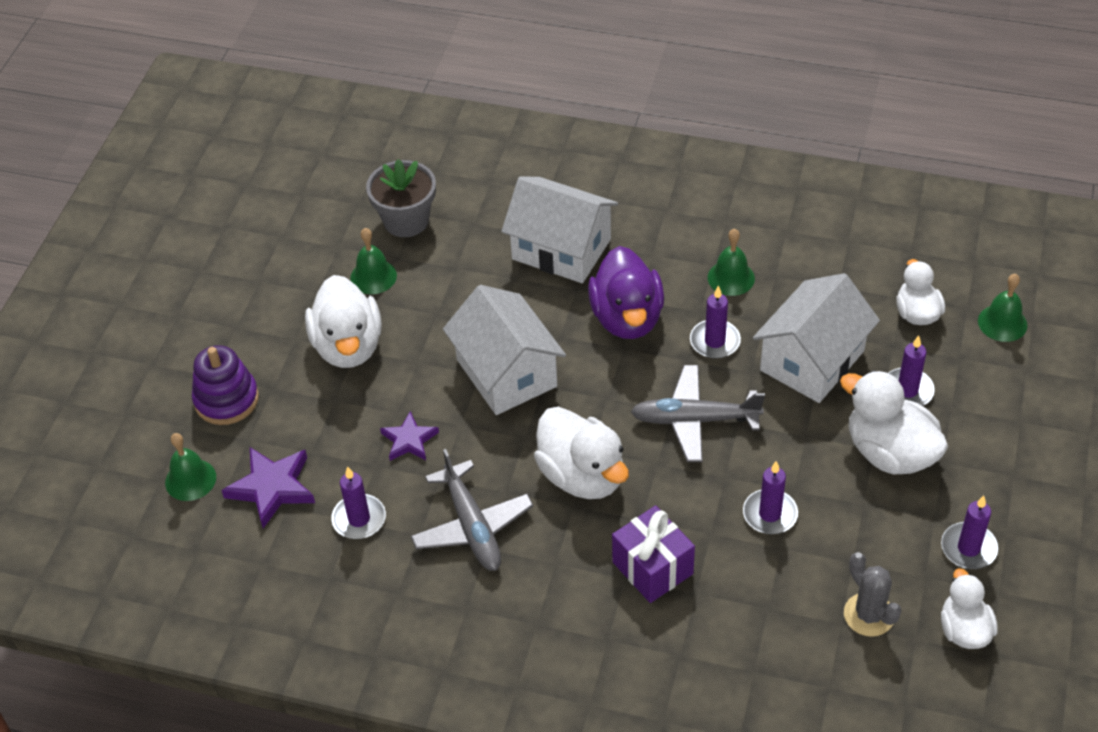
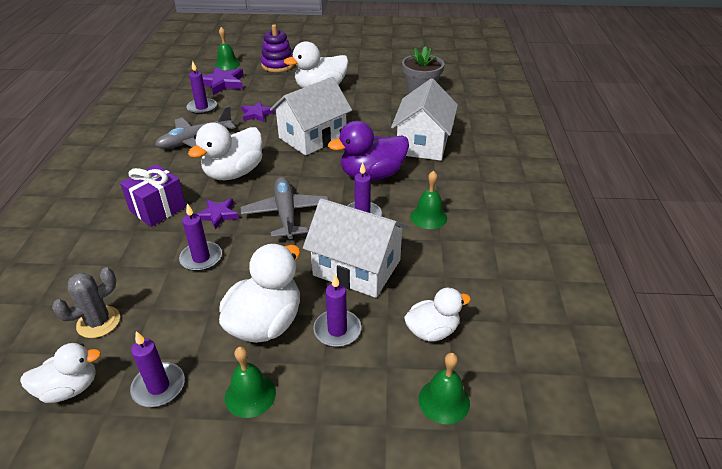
camera: 75 degrees right, 10 degrees down
green bell [350,228,397,294] -> green bell moved to [225,347,276,418]
none -> purple star [197,199,239,230]

